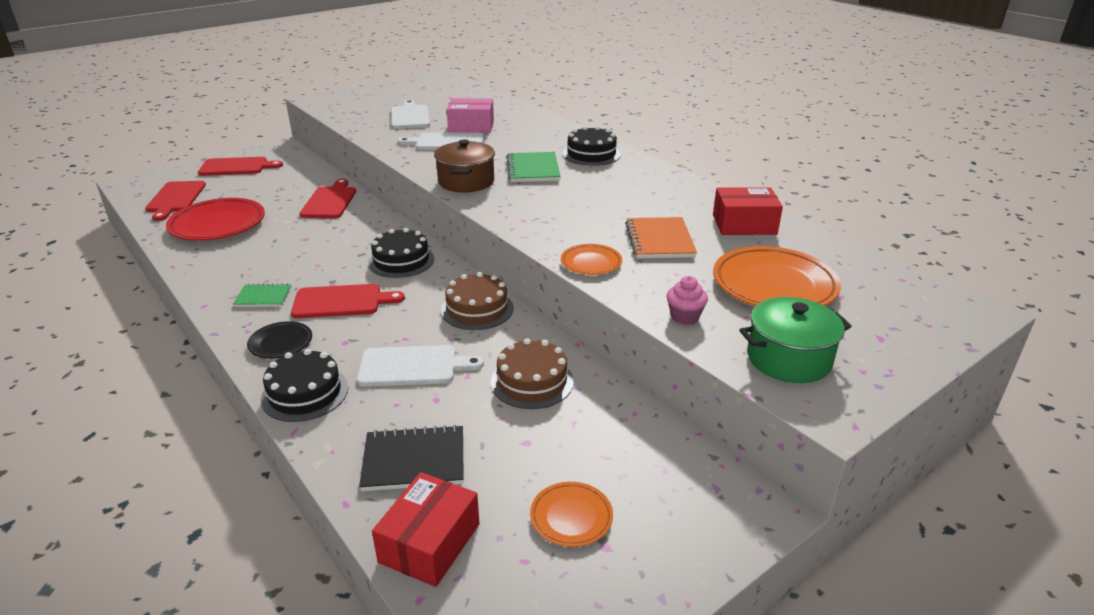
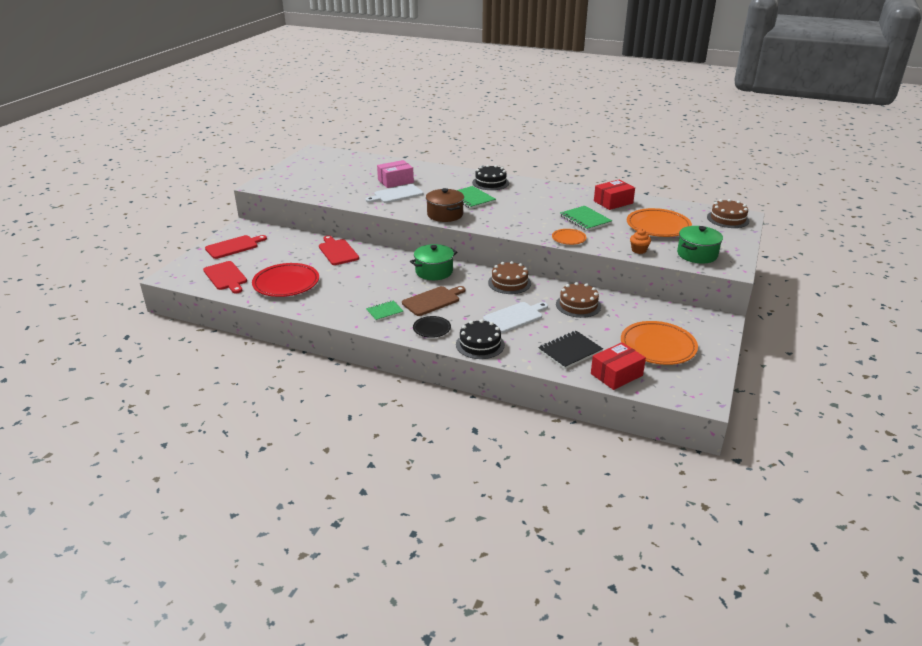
camera: 30 degrees left, 0 degrees up
red cutting board [291,284,405,318] -> brown cutting board [402,286,466,316]
black cake [368,228,434,278] -> green pot [410,244,457,280]
red box [372,472,479,587] -> red box turned 60 degrees clockwise [591,342,646,390]
white cutting board [391,100,430,129] -> none
orange plate [530,482,613,547] -> orange plate [621,321,698,365], size x1.90
orange notebook [625,217,697,258] -> green notebook [560,206,612,231]
pink cupcake [667,276,708,325] -> orange cupcake [630,229,651,254]
none -> brown cake [707,199,749,228]

